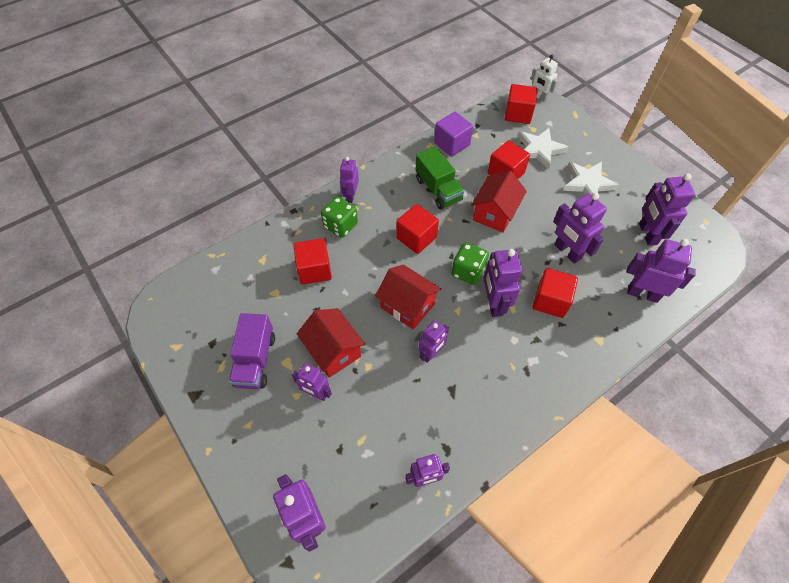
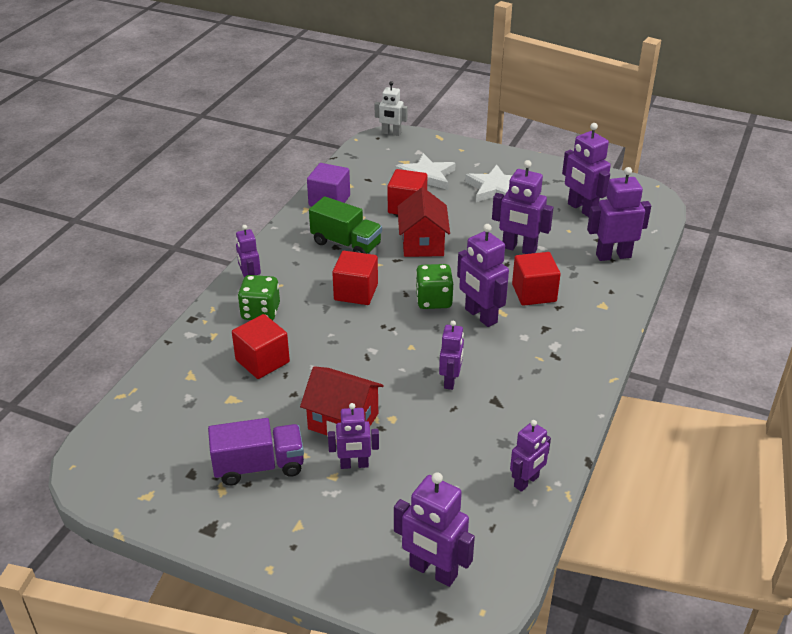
camera: 30 degrees left, 20 degrees down
purple truck [229,313,275,389] -> purple truck turned 75 degrees counterclockwise [208,418,304,486]
red house [375,265,441,330] -> none
red cube [505,84,537,124] -> none

